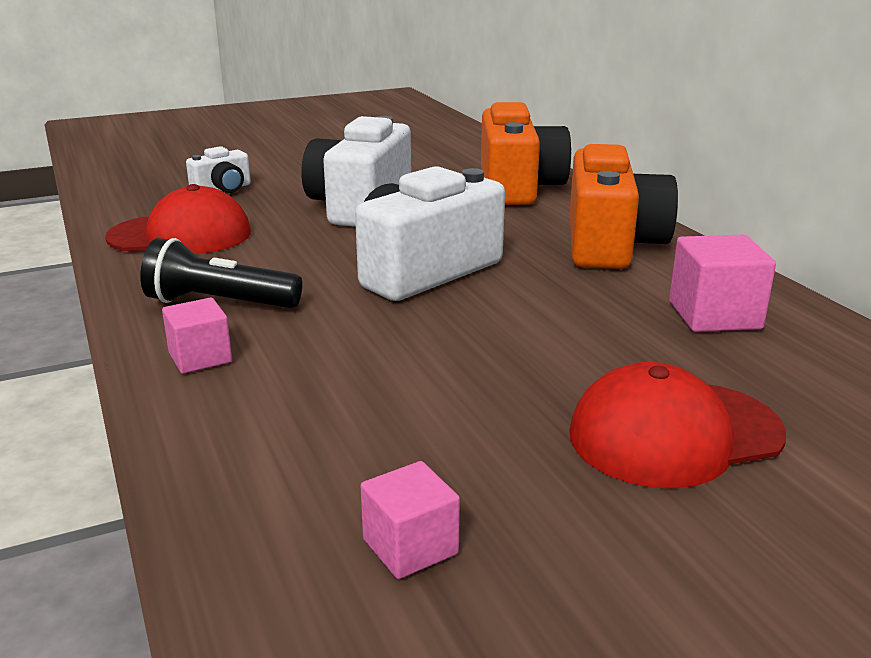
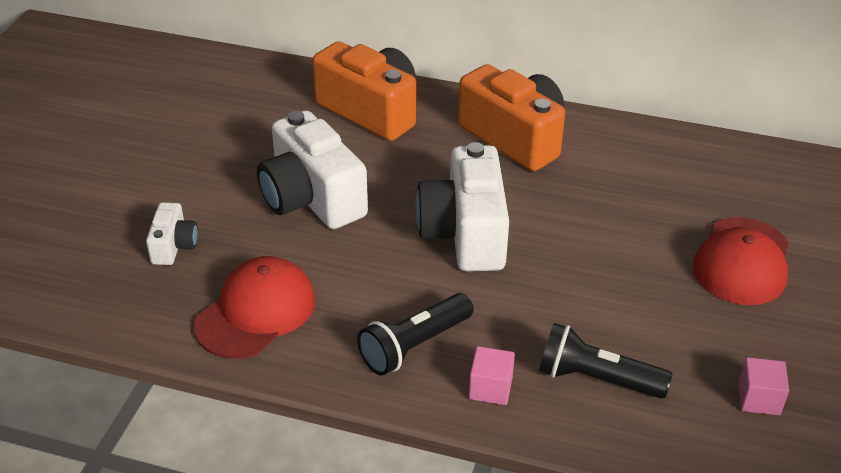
camera: 50 degrees left, 15 degrees up
pink cube [669,234,776,332] -> none
none -> black flashlight [539,323,672,398]

